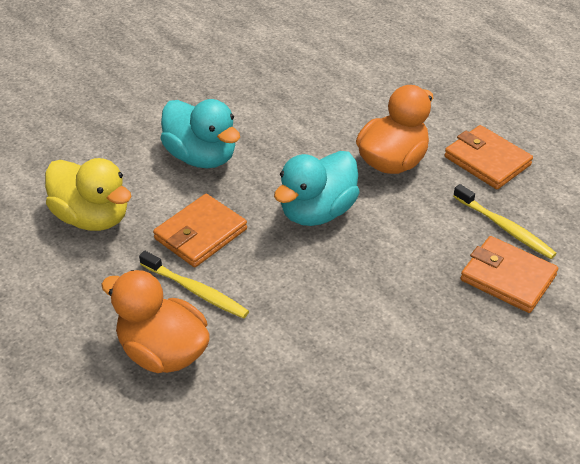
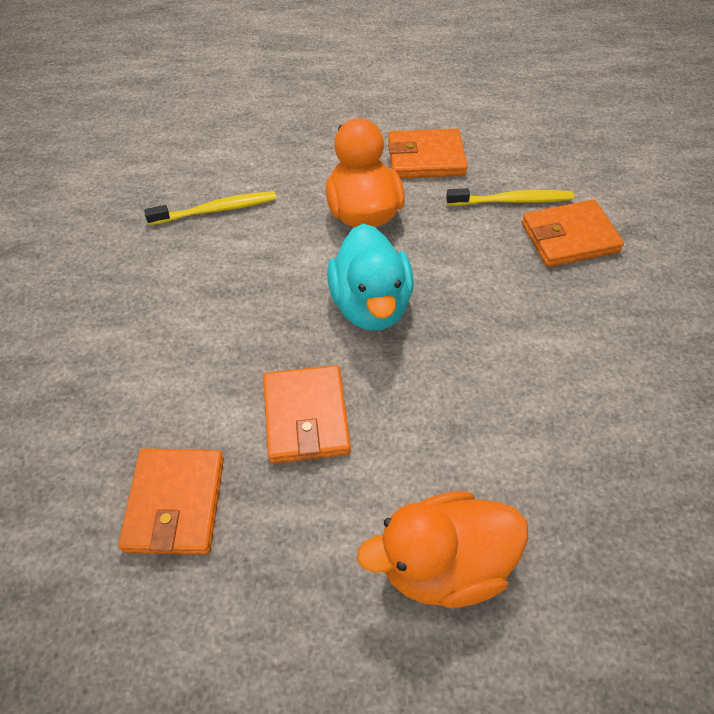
camera: 50 degrees left, 10 degrees up
yellow duck [45,158,132,231] -> orange wallet [118,449,224,555]
yellow toothbrush [139,251,249,319] -> yellow toothbrush moved to [144,191,276,225]
turquoise duck [160,99,240,168] -> none

